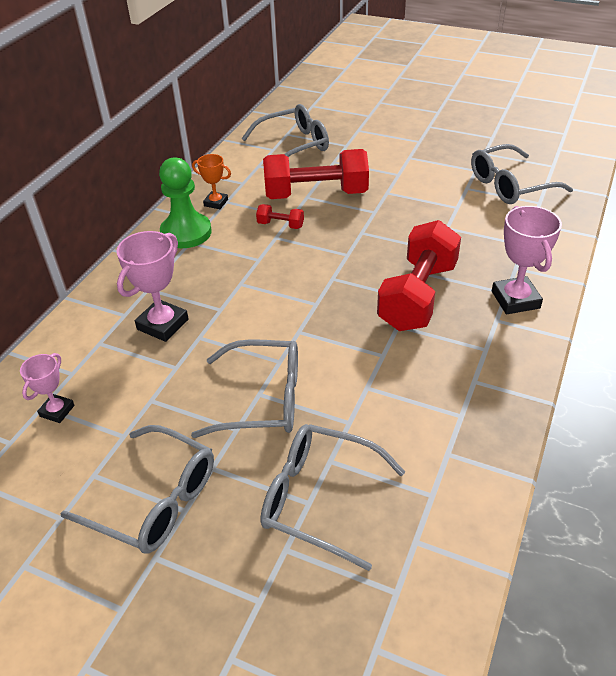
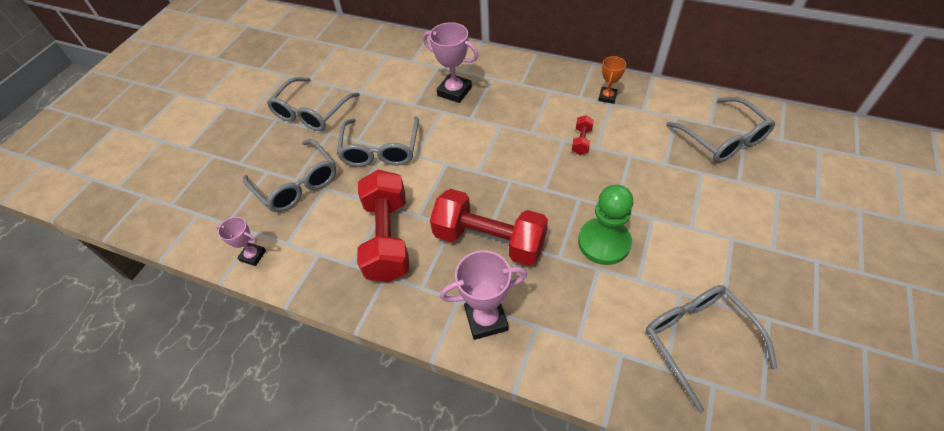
camera: 90 degrees right, 10 degrees up
pink trophy [20,353,75,423] -> pink trophy moved to [216,217,266,266]
green pawn [159,157,212,248] -> green pawn moved to [578,184,633,265]
grey glasses [261,424,405,571] -> grey glasses turned 120 degrees clockwise [243,139,336,212]
red dumbbell [263,149,369,199] -> red dumbbell moved to [357,170,409,282]

